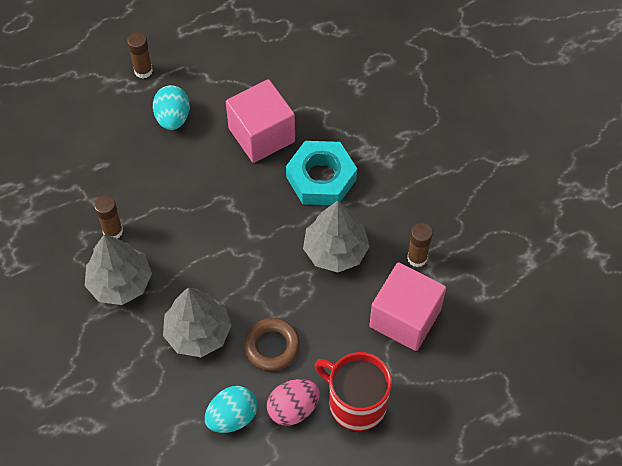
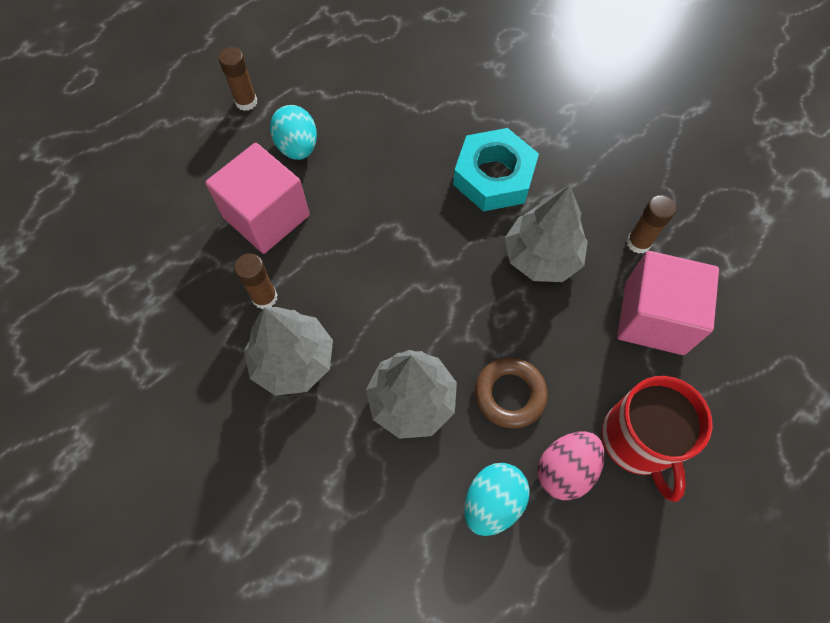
camera: 15 degrees left, 5 degrees up
pink cube [226,79,295,163] -> pink cube moved to [205,143,310,254]
red mug [315,352,392,431] -> red mug turned 120 degrees counterclockwise [602,376,712,502]

